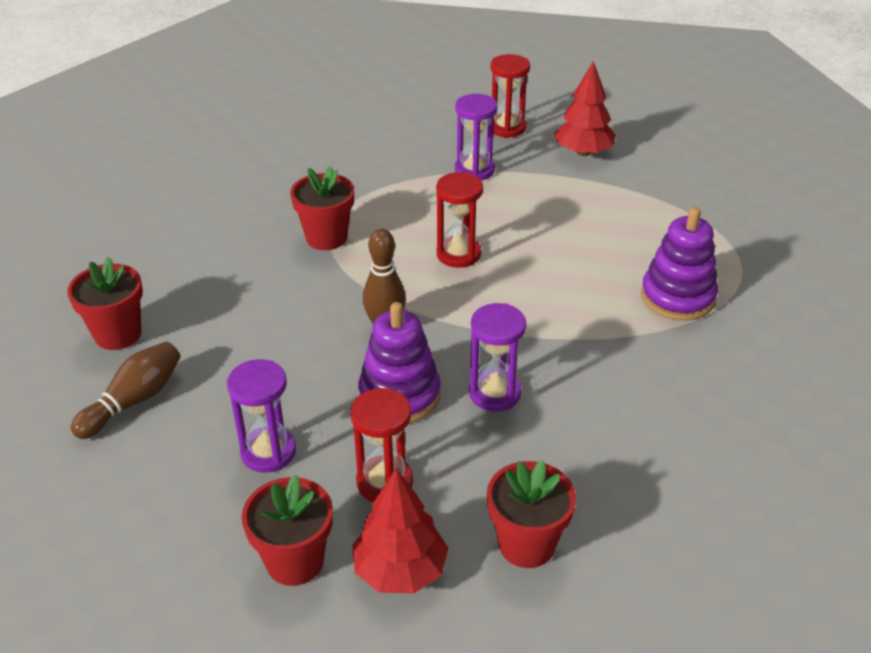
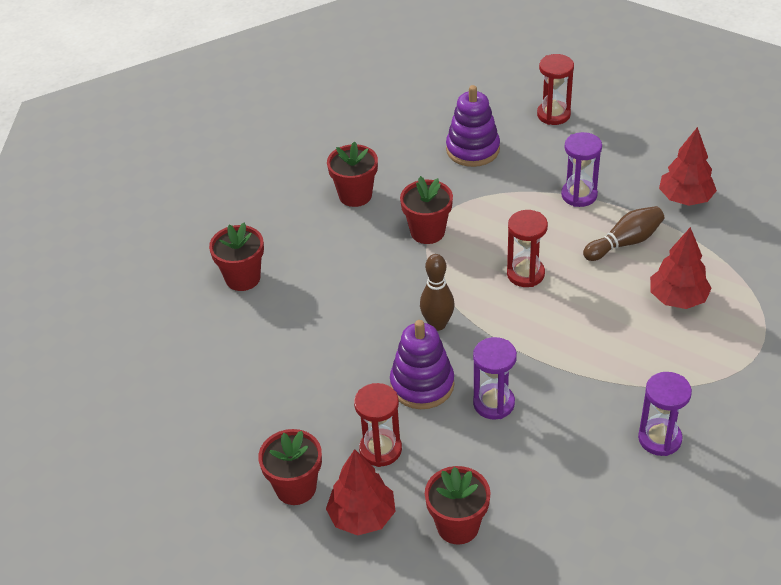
camera: 25 degrees right, 5 degrees up
brown bowling pin [71,341,181,439] -> brown bowling pin moved to [583,206,664,261]
purple hourglass [227,359,296,473] -> purple hourglass moved to [638,372,692,456]
red hourglass [490,54,530,138] -> red hourglass moved to [537,54,574,125]
purple stacking toy [641,207,718,321] -> purple stacking toy moved to [446,85,500,167]
none -> red flower pot [327,142,378,207]
none -> red tree [650,227,712,309]

